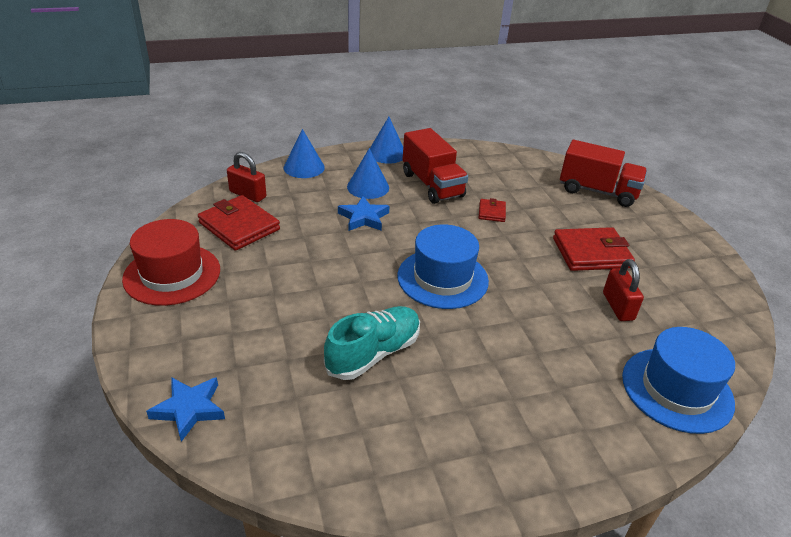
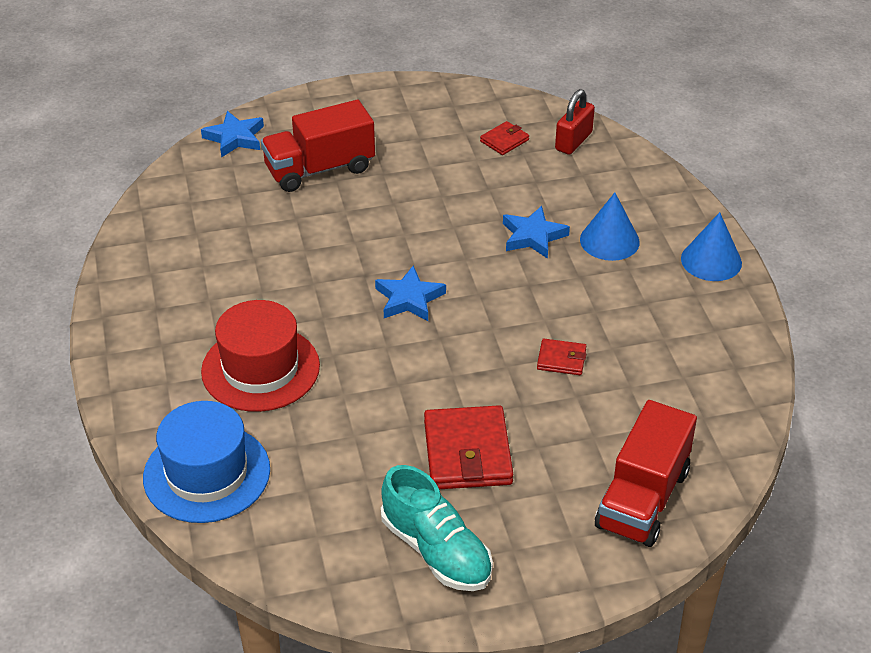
camera: 95 degrees right, 5 degrees up
red hat [122,219,220,306] -> red hat moved to [201,300,320,412]
red wallet [198,195,280,251] -> red wallet [480,121,529,155], size x0.51
blue cone [284,129,325,178] -> none
turquoise shoe [324,306,420,380] -> turquoise shoe moved to [381,465,493,591]
blue hat [397,224,489,309] -> blue star [375,265,446,321]
red truck [403,128,468,204] -> red truck moved to [261,100,375,192]
red padlock [603,259,644,321] -> none

